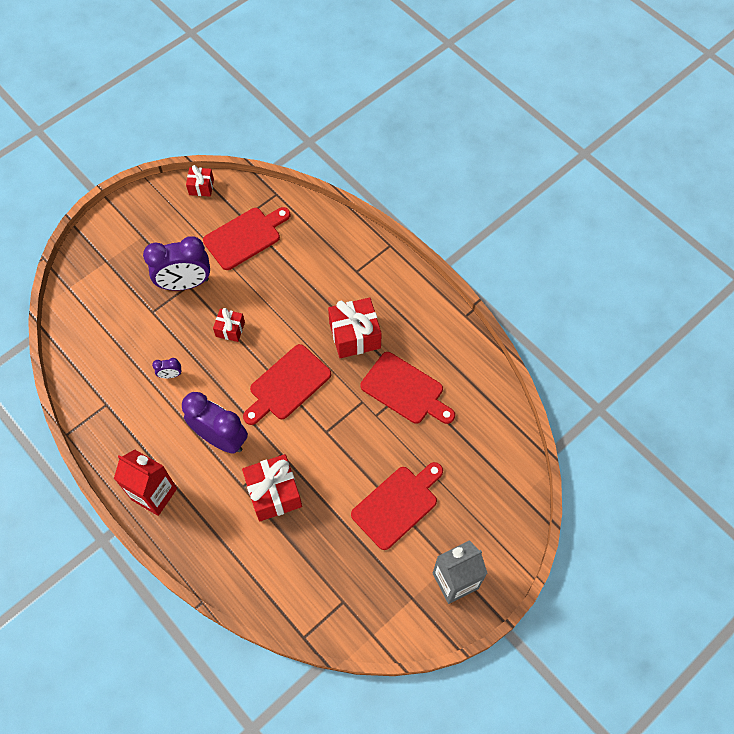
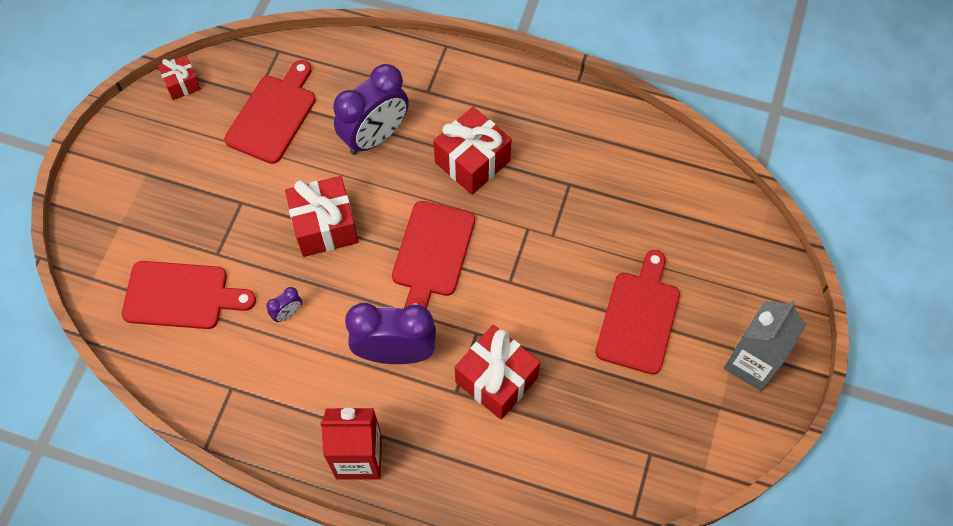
camera: 30 degrees left, 0 degrees up
purple clock [143,236,210,291] -> purple clock moved to [333,64,409,155]
red gift [213,308,245,342] -> red gift [285,176,358,257], size x1.80
red cutting board [361,352,455,424] -> red cutting board moved to [122,261,256,329]

